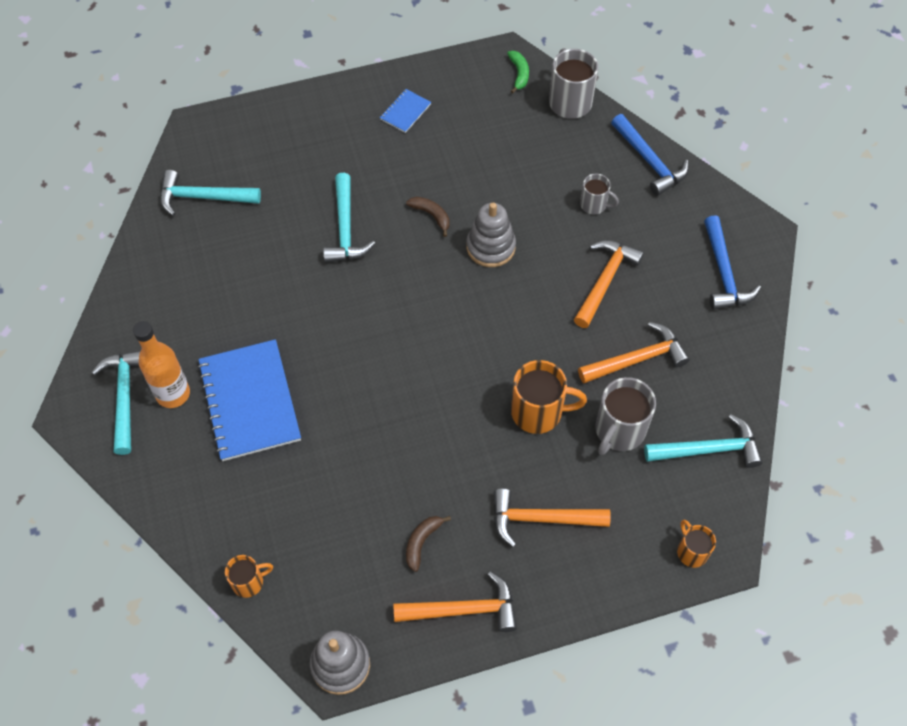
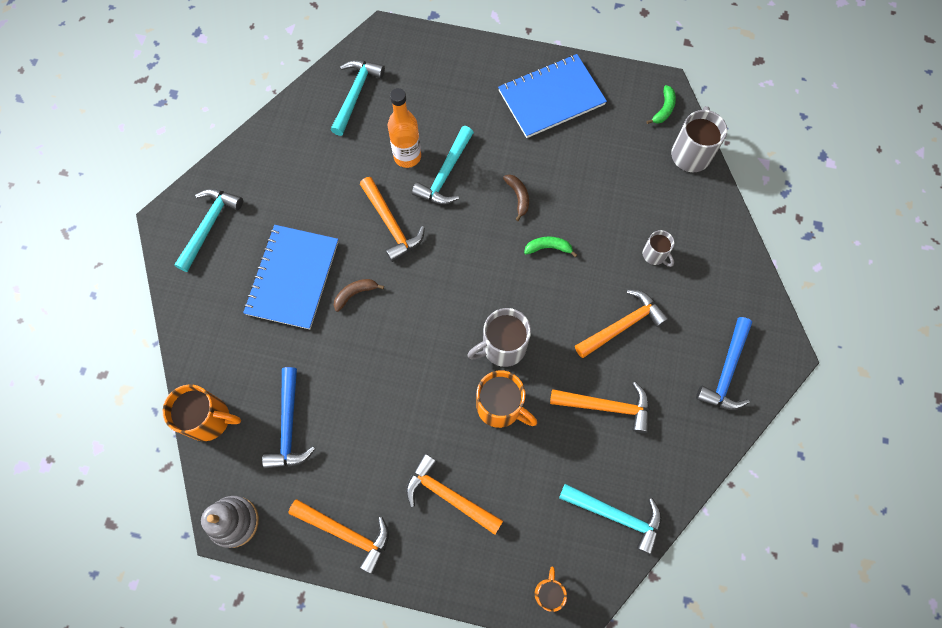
camera: 30 degrees right, 10 degrees up
orange bottle [133,321,190,408] -> orange bottle moved to [388,88,421,168]
turquoise hammer [160,170,261,216] -> turquoise hammer turned 75 degrees clockwise [331,60,385,136]
orange mug [225,555,273,598] -> orange mug [162,384,241,441], size x1.72
blue notebook [380,89,431,133] -> blue notebook [498,54,607,138], size x2.21
brown banana [406,516,451,572] -> brown banana moved to [334,279,384,312]
grey stacking toy [467,203,516,267] -> green banana [524,237,577,257]
grey mug [595,377,656,455] -> grey mug moved to [467,308,531,367]
blue hammer [611,114,689,196] -> blue hammer moved to [262,367,315,468]
none -> orange hammer [360,177,425,262]

